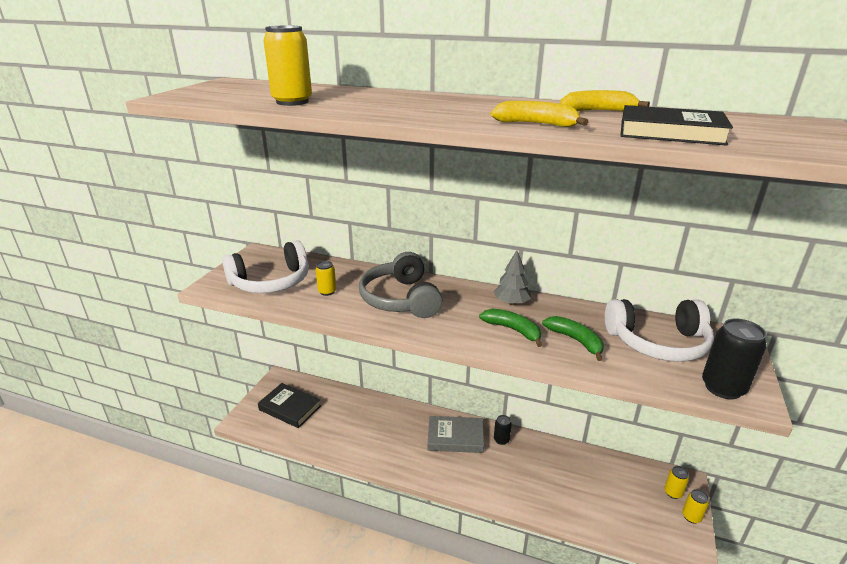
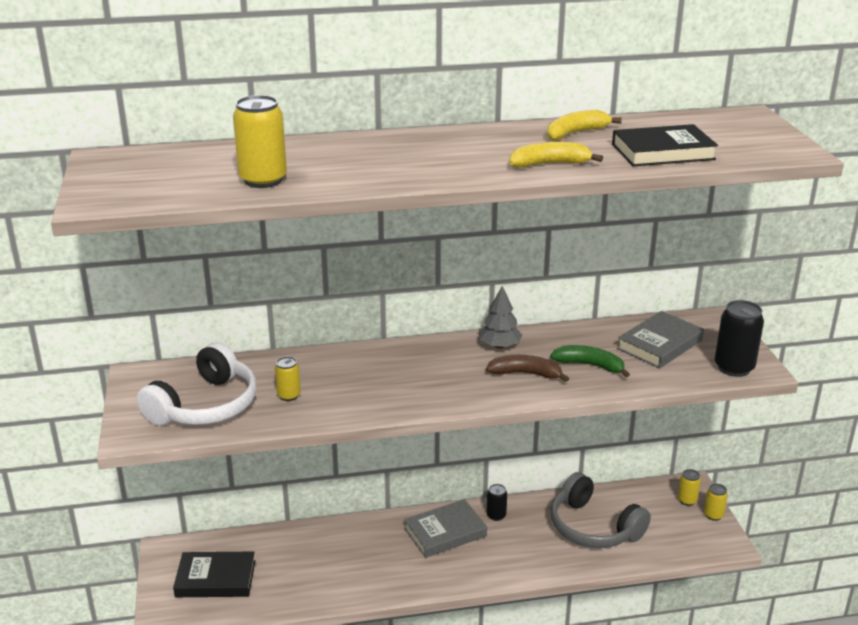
camera: 30 degrees left, 0 degrees up
grey headphones [359,252,443,318] -> grey headphones moved to [551,472,651,548]
green banana [479,309,542,347] -> brown banana [486,355,569,382]
white headphones [605,299,714,362] -> grey book [617,311,704,369]

